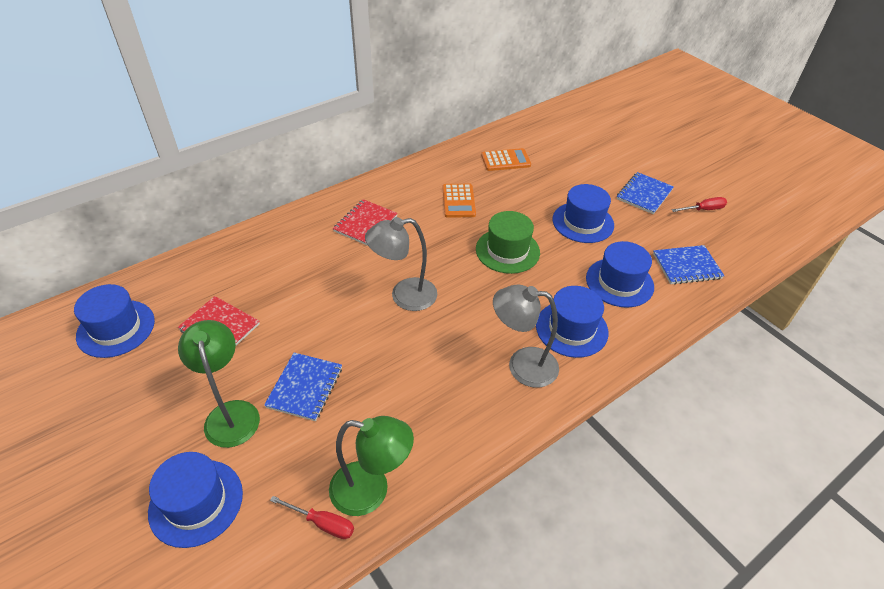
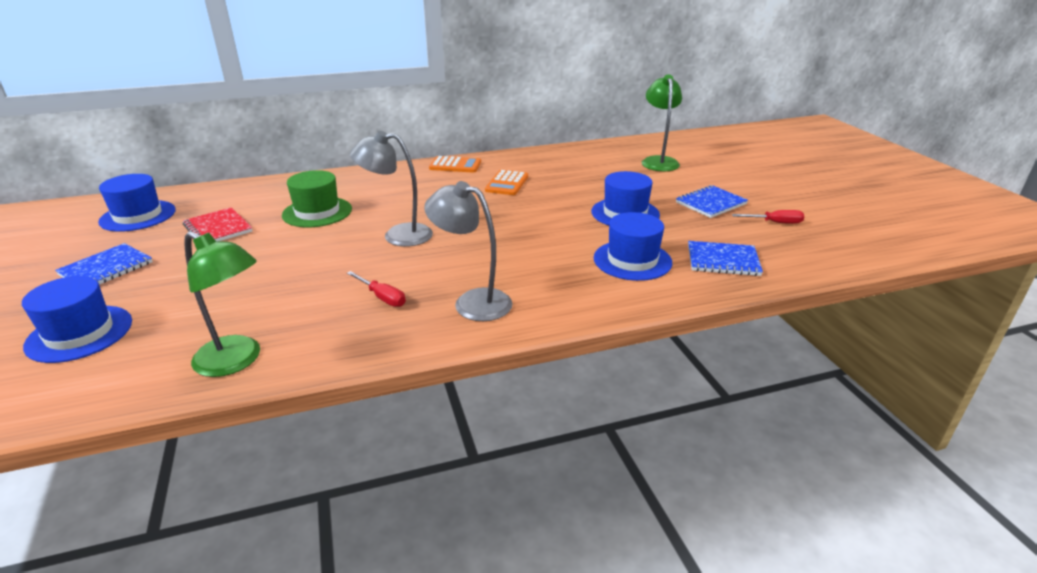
camera: 20 degrees right, 15 degrees down
green lamp [178,320,260,448] -> green lamp moved to [642,74,682,171]
blue notebook [264,353,342,421] -> blue notebook moved to [55,243,153,285]
red screwdriver [270,496,354,539] -> red screwdriver moved to [347,271,406,307]
red notebook [333,199,398,246] -> none
green hat [476,211,540,274] -> green hat moved to [282,170,352,227]
orange calculator [481,148,531,171] -> orange calculator moved to [429,156,481,173]
blue hat [536,286,609,358] -> none

